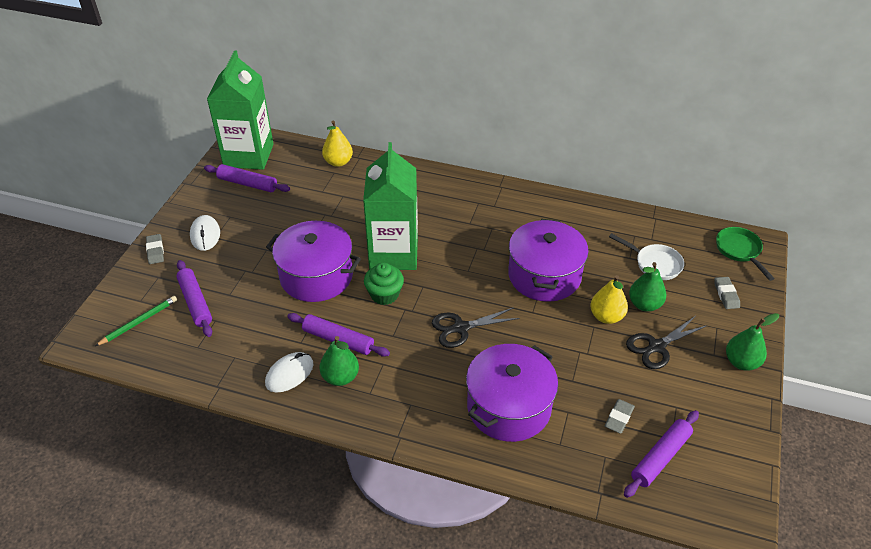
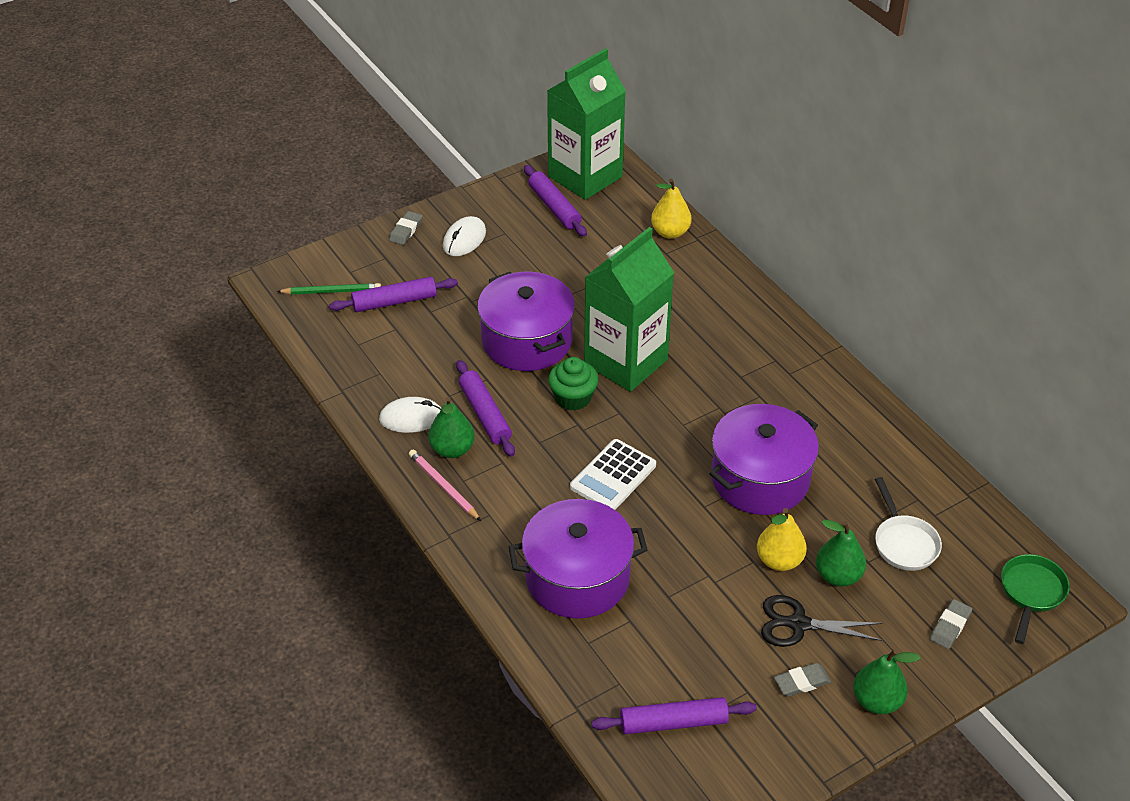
camera: 40 degrees right, 0 degrees up
purple rolling pin [176,260,212,337] -> purple rolling pin turned 60 degrees clockwise [329,277,458,312]
black scissors [432,307,520,348] -> white calculator [570,439,656,510]
grey eraser [605,399,635,434] -> grey eraser moved to [774,663,831,697]
none -> pink pencil [409,450,481,521]

